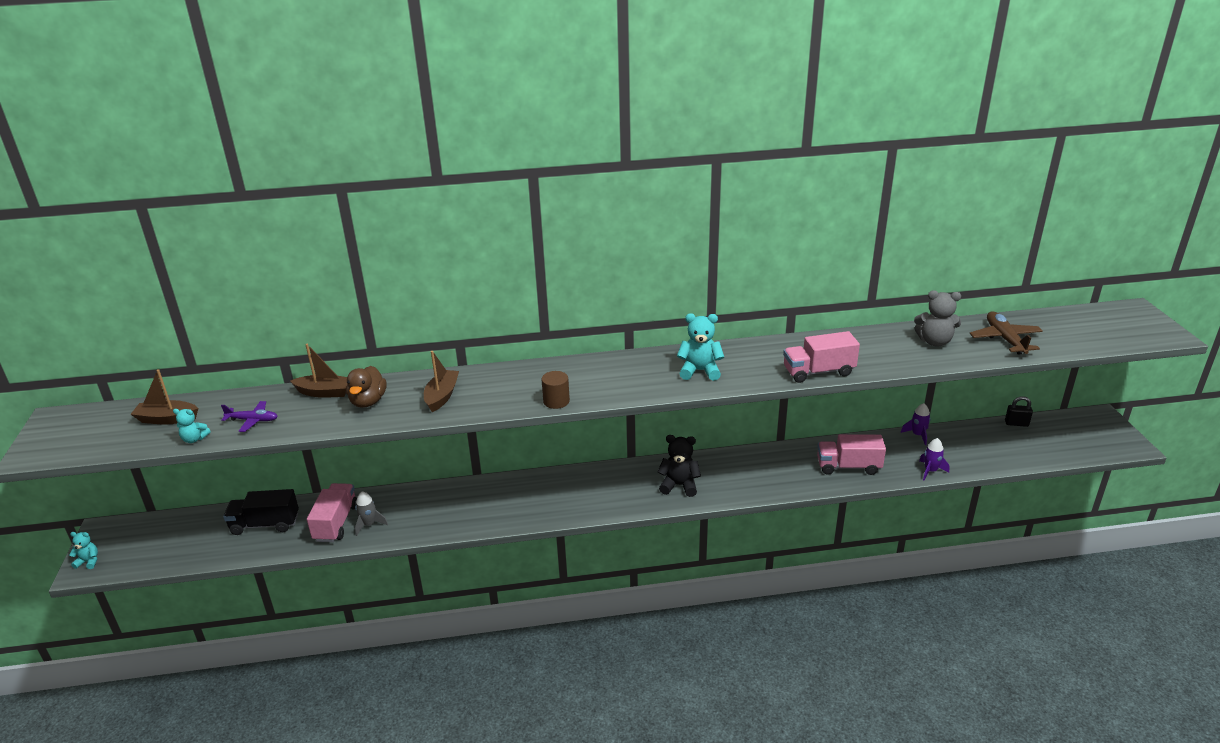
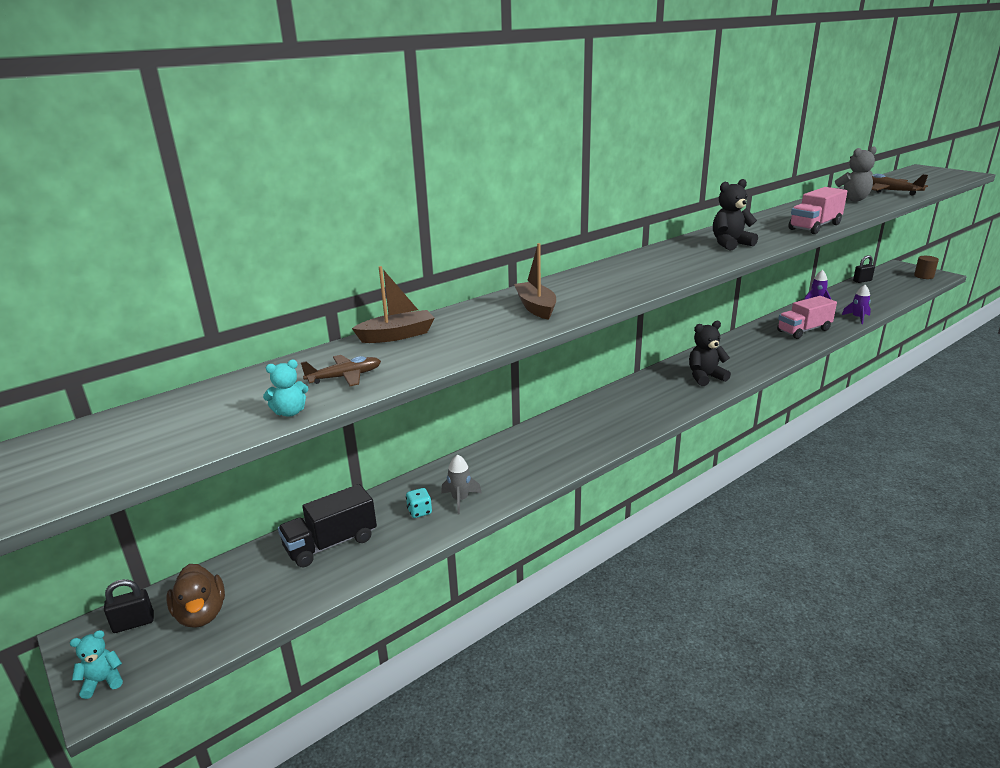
camera: 30 degrees left, 5 degrees down
brown boat [130,369,198,425] -> none
purple plane [221,401,278,432] -> brown plane [301,355,381,386]
pink truck [307,483,357,542] -> turquoise dice [406,488,432,518]
brown duck [346,366,387,408] -> brown duck moved to [167,564,225,628]
brown cylinder [541,371,570,409] -> brown cylinder moved to [914,256,939,279]
turquoise teddy bear [677,313,724,381] -> black teddy bear [713,179,758,250]
none -> black padlock [104,579,154,633]

